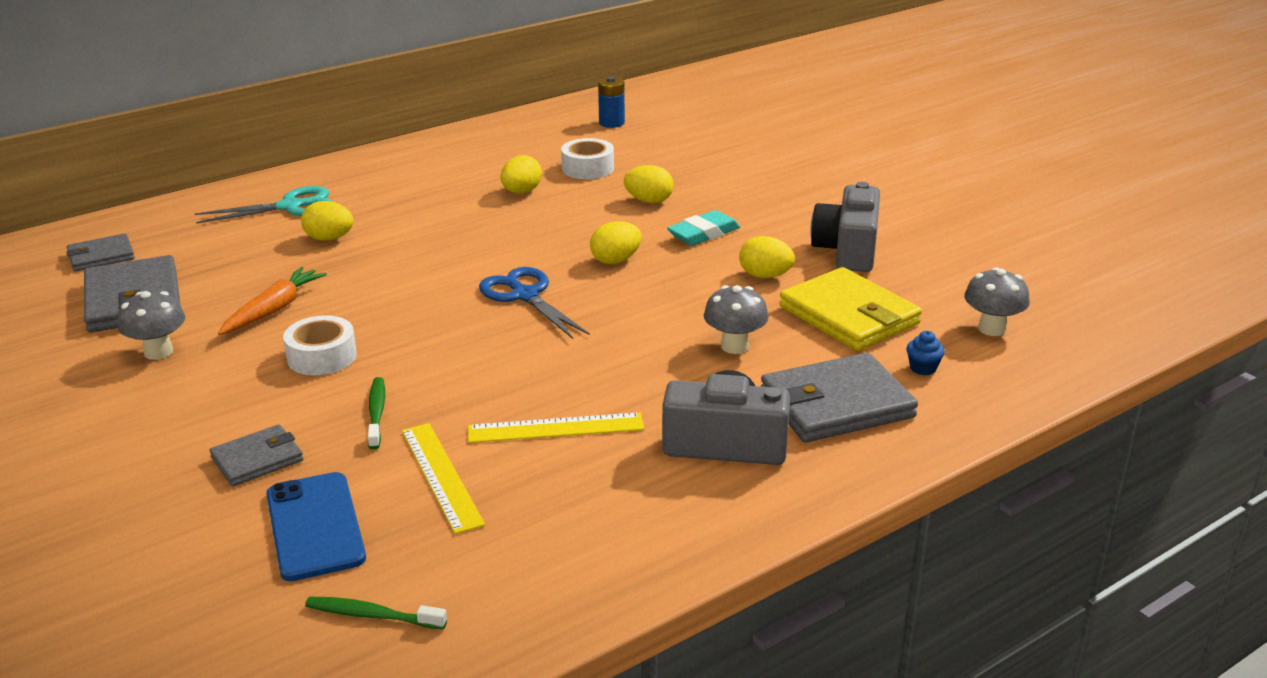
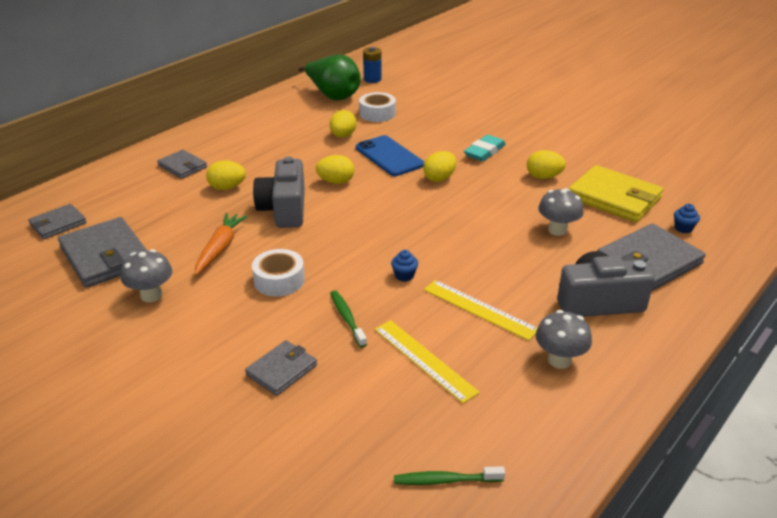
camera: 15 degrees left, 5 degrees up
turquoise scissors [195,186,333,224] -> grey wallet [157,150,207,179]
blue phone [266,472,366,581] -> blue phone moved to [356,135,424,176]
yellow ruler [468,412,644,443] -> yellow ruler turned 60 degrees clockwise [424,280,538,341]
blue scissors [479,267,590,339] -> none
yellow egg [624,165,674,203] -> yellow egg moved to [316,155,355,184]
grey camera [810,182,880,272] -> grey camera moved to [253,157,305,228]
grey mushroom [964,268,1030,336] -> grey mushroom moved to [536,310,592,369]
none -> green pear [298,54,361,101]
none -> blue cupcake [391,250,418,282]

